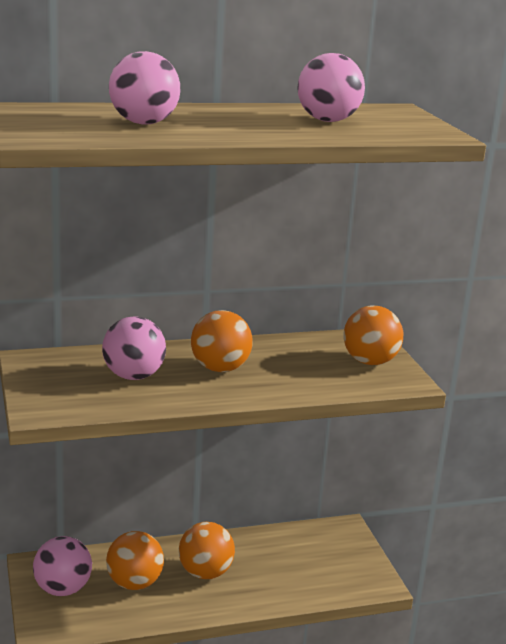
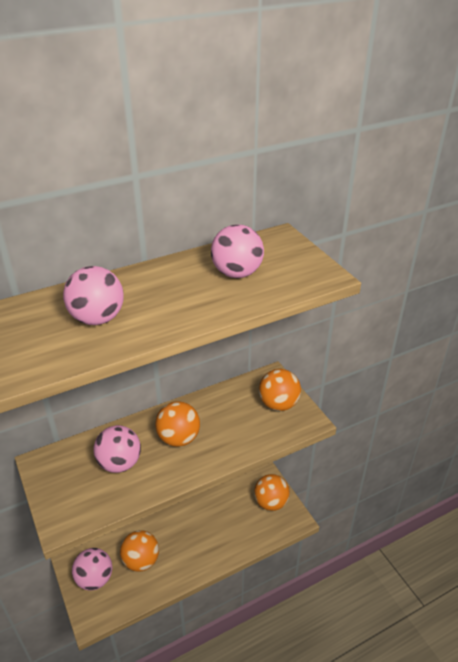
camera: 10 degrees left, 15 degrees up
orange ball [179,522,235,579] -> orange ball moved to [254,474,290,511]

